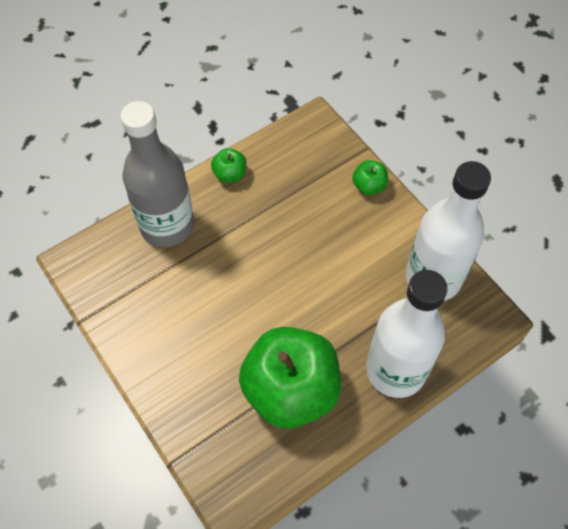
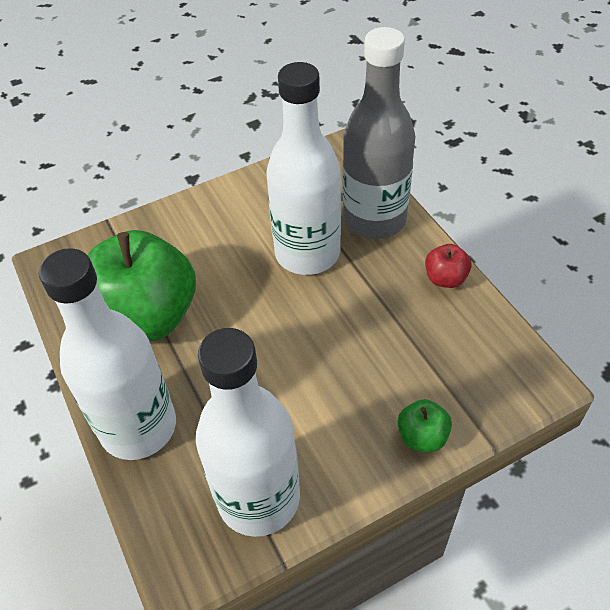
camera: 100 degrees right, 10 degrees down
green apple [211,148,246,183] -> red apple [425,244,472,288]
none -> white bottle [266,62,341,275]

